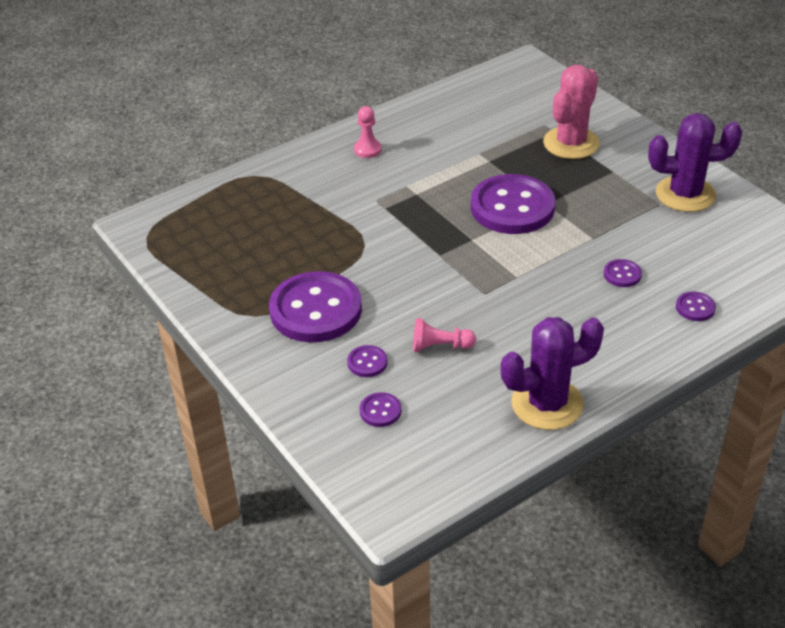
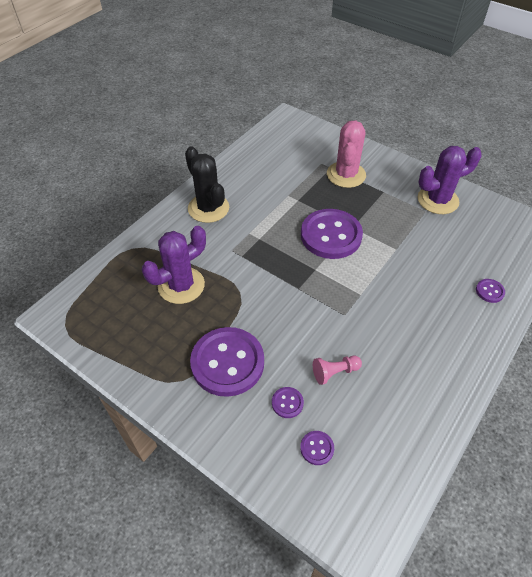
camera: 20 degrees left, 10 degrees up
pink pawn [354,106,382,158] -> black cactus [185,146,229,223]
purple cactus [501,317,604,430] -> purple cactus moved to [142,226,206,304]
purple button [604,259,642,287] -> none

